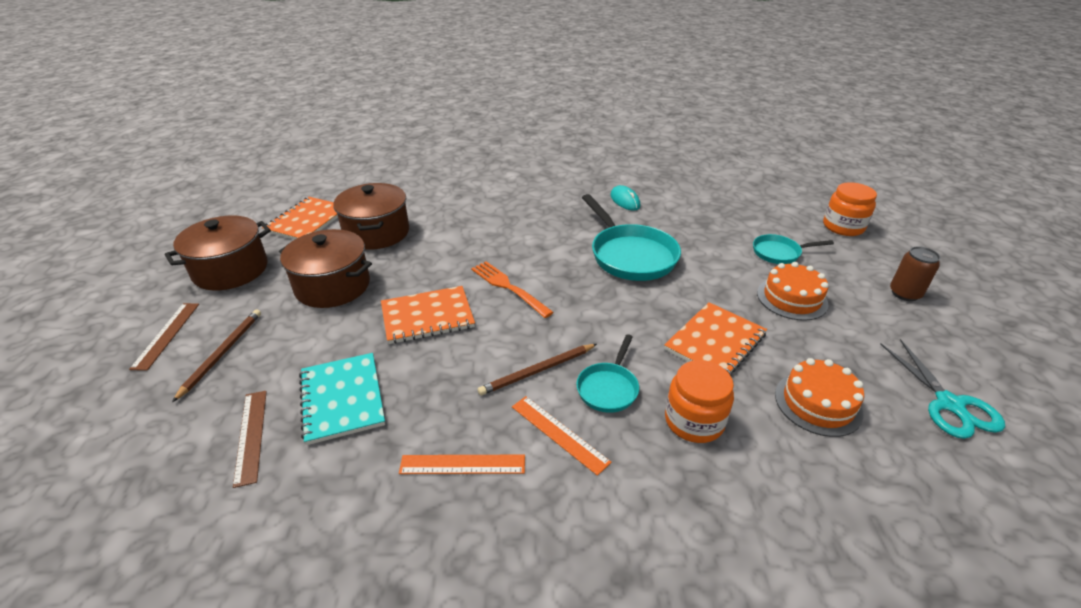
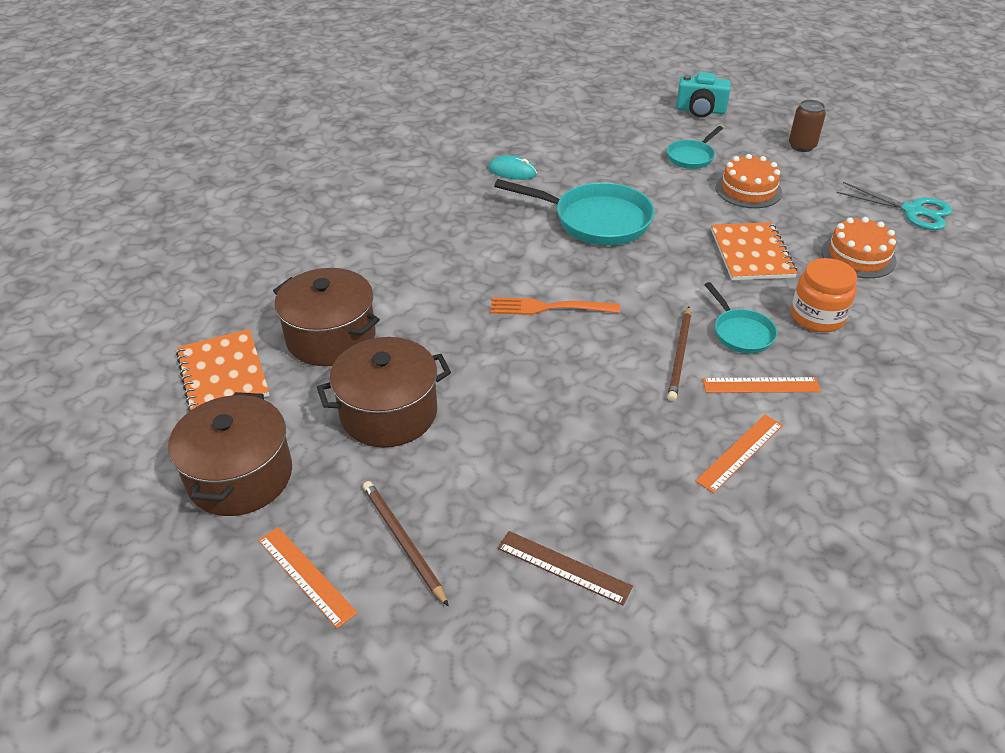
camera: 45 degrees left, 5 degrees up
brown ruler [129,303,199,371] -> orange ruler [258,527,358,628]
turquoise notebook [299,353,385,445] -> none
orange notebook [381,286,475,344] -> none
orange jar [823,182,877,236] -> turquoise camera [676,72,731,118]

